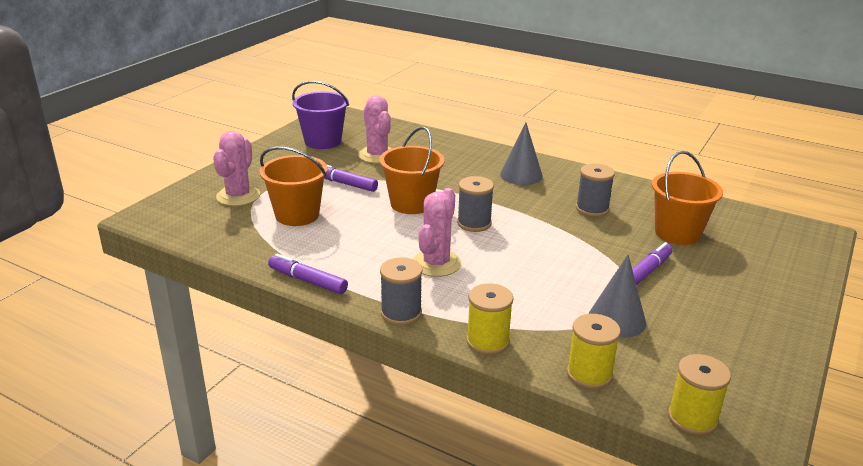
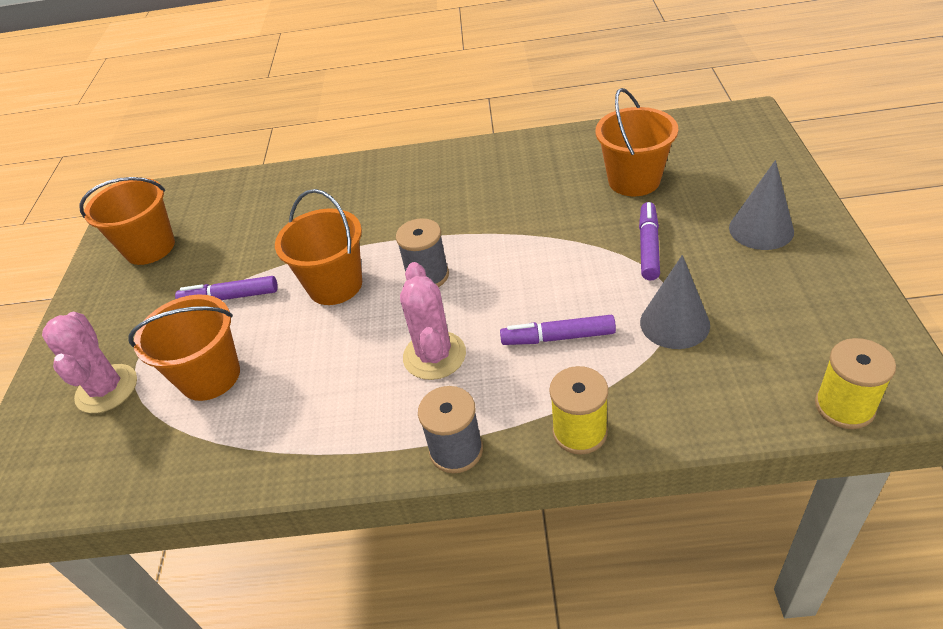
camera: 25 degrees left, 15 degrees up
purple marker [268,254,348,294] -> purple marker moved to [500,315,616,345]
purple bucket [292,81,349,149] -> orange bucket [79,177,175,265]
pink cactus [358,96,392,163] -> none
grey cone [500,122,543,185] -> grey cone moved to [729,160,794,250]
yellow spool [567,314,621,389] -> none
grey spool [576,163,615,217] -> none

